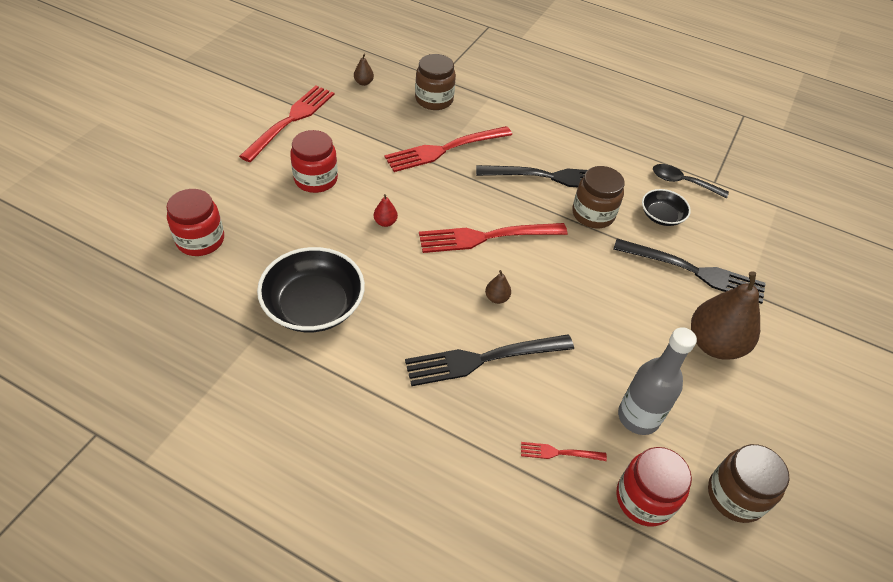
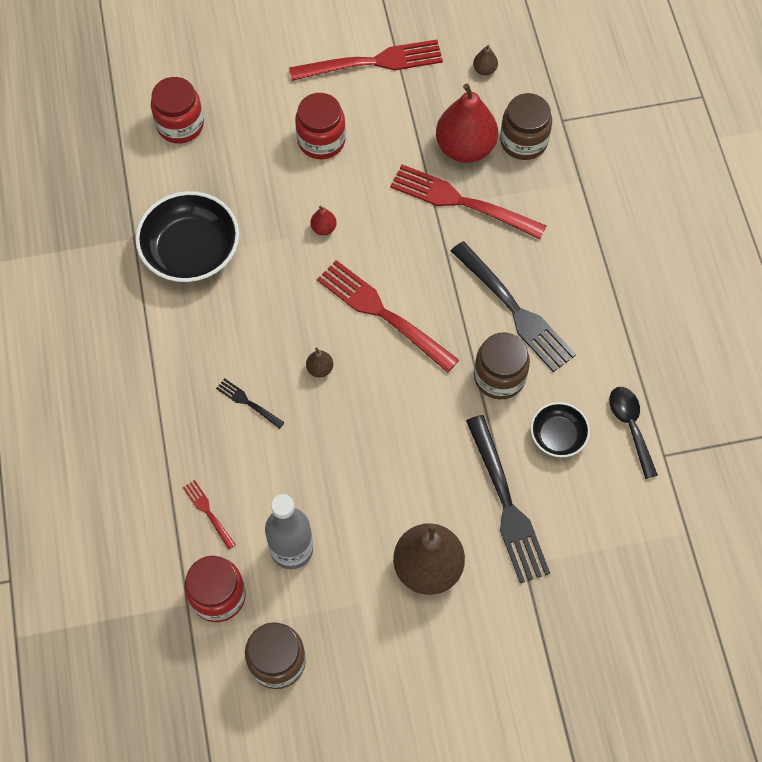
camera: 55 degrees right, 15 degrees up
black fork [405,334,574,386] -> black fork [216,378,285,429], size x0.46
none -> red pear [436,83,498,163]

